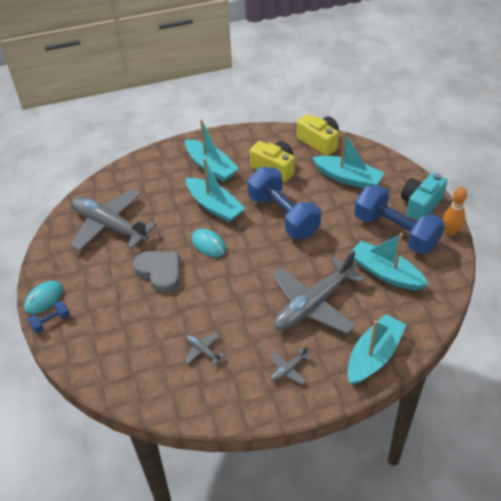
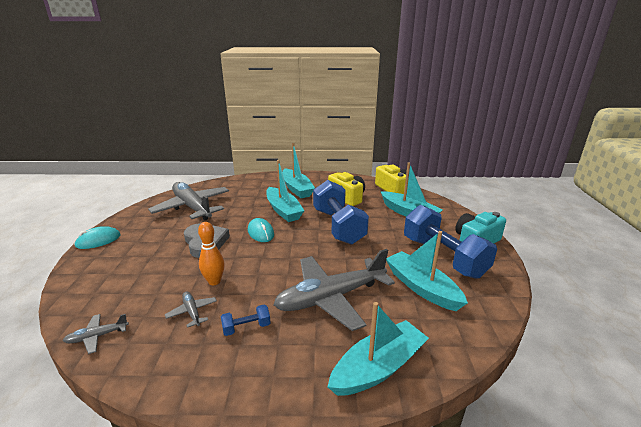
camera: 15 degrees right, 20 degrees down
blue dumbbell [28,301,70,333] -> blue dumbbell moved to [221,305,271,336]
grey plane [270,347,312,384] -> grey plane moved to [63,314,129,354]
orange bowling pin [443,187,467,236] -> orange bowling pin moved to [198,222,225,285]

